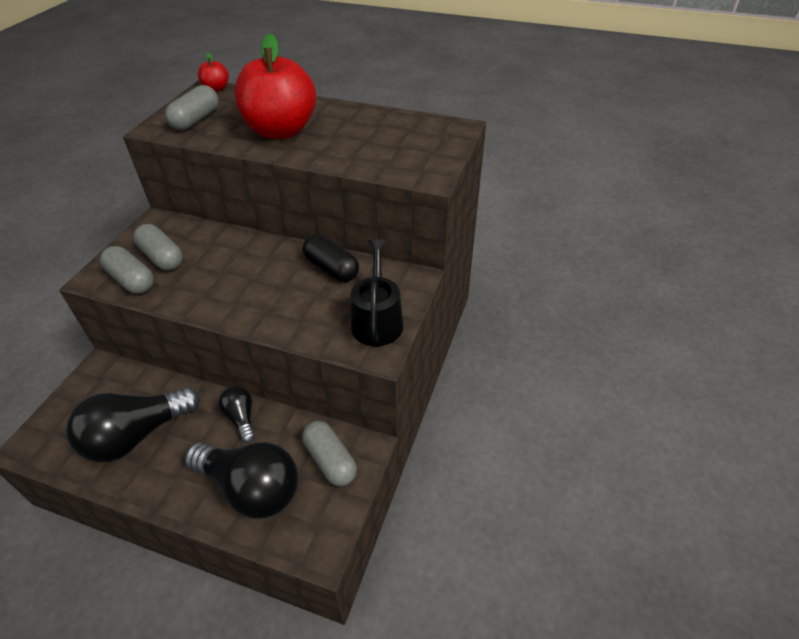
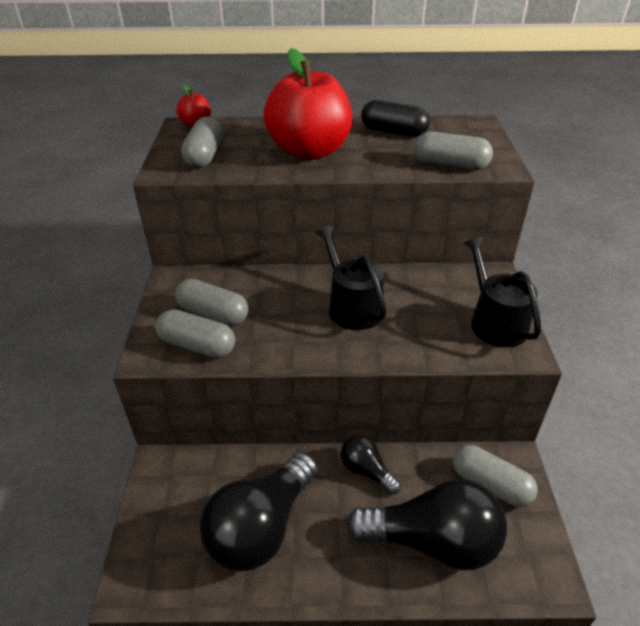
camera: 20 degrees left, 5 degrees down
black capsule [302,235,359,282] -> black capsule moved to [361,100,430,137]
none -> black watering can [315,226,386,330]
none -> grey capsule [414,131,493,170]

